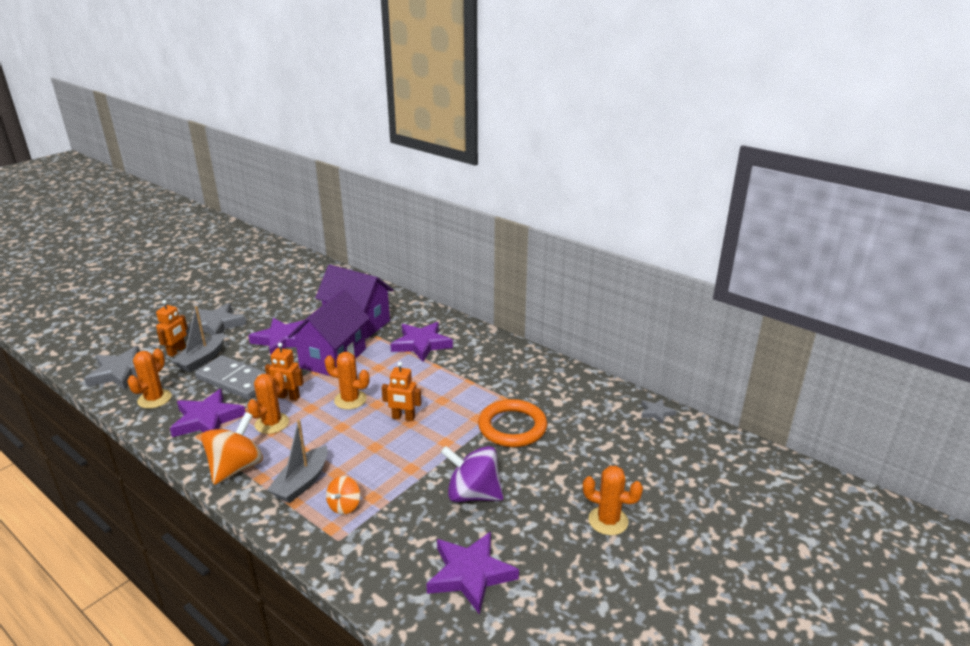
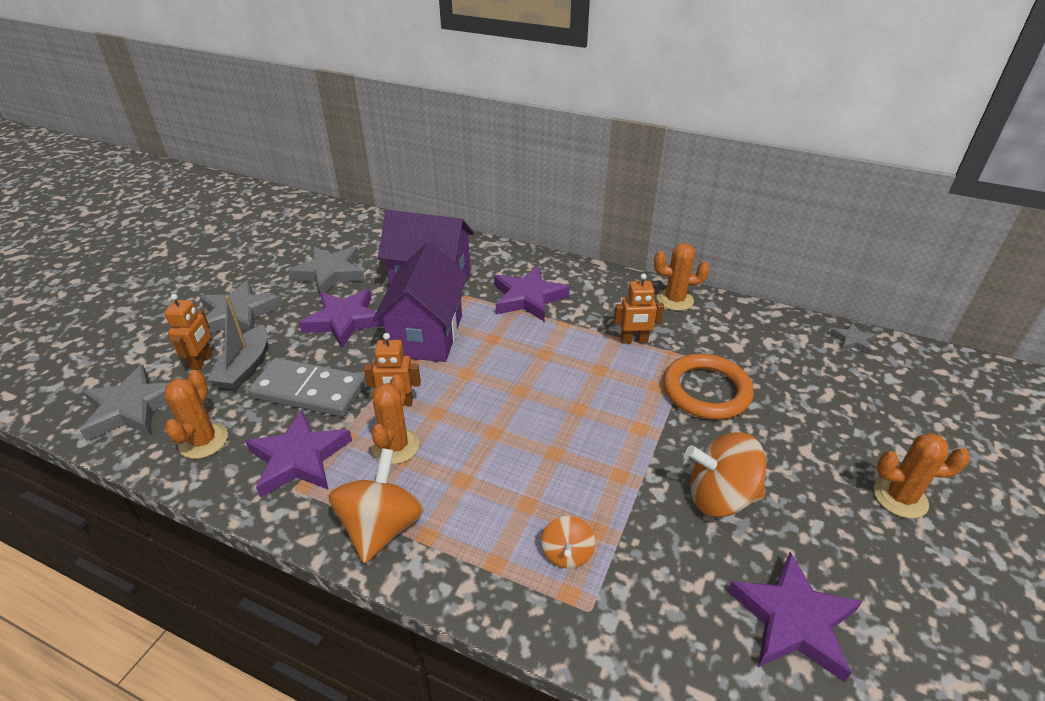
camera: 15 degrees left, 10 degrees up
grey boat [267,420,328,503] -> none
orange cactus [325,352,369,410] -> orange cactus moved to [654,243,710,311]
orange robot [381,362,421,421] -> orange robot moved to [614,273,664,344]
purple spinning top [441,446,504,502] -> orange spinning top [686,432,767,517]
none -> grey star [287,246,365,293]

